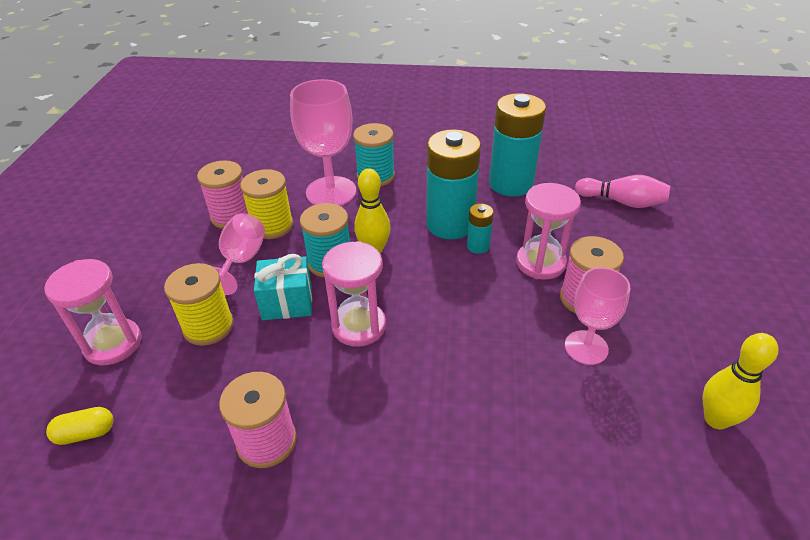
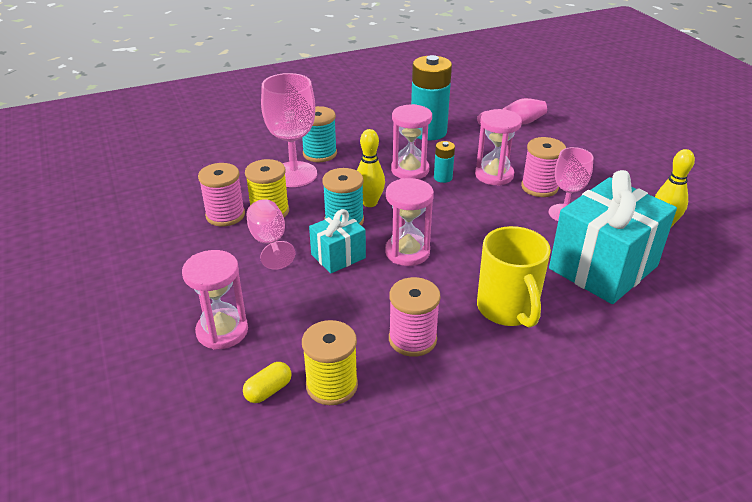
camera: 30 degrees left, 5 degrees down
yellow spool [164,263,234,346] -> yellow spool moved to [302,320,358,405]
turquoise battery [426,129,481,239] -> pink hourglass [391,104,432,179]
none -> yellow mug [477,226,551,328]
none -> turquoise gift [549,170,677,304]

